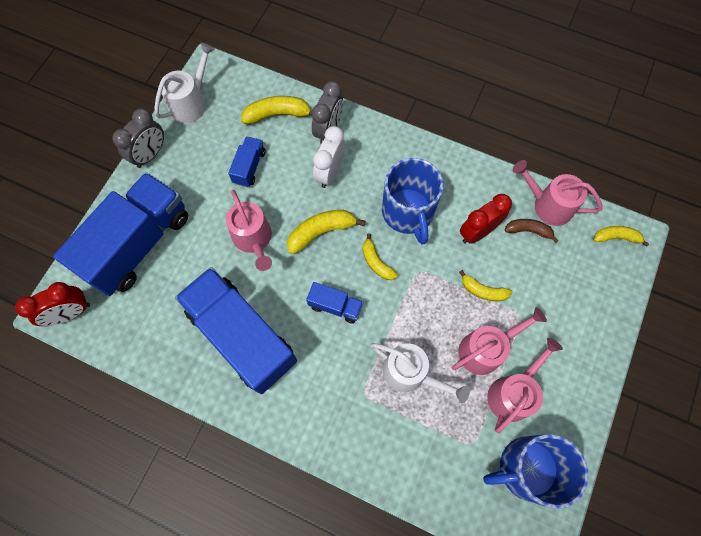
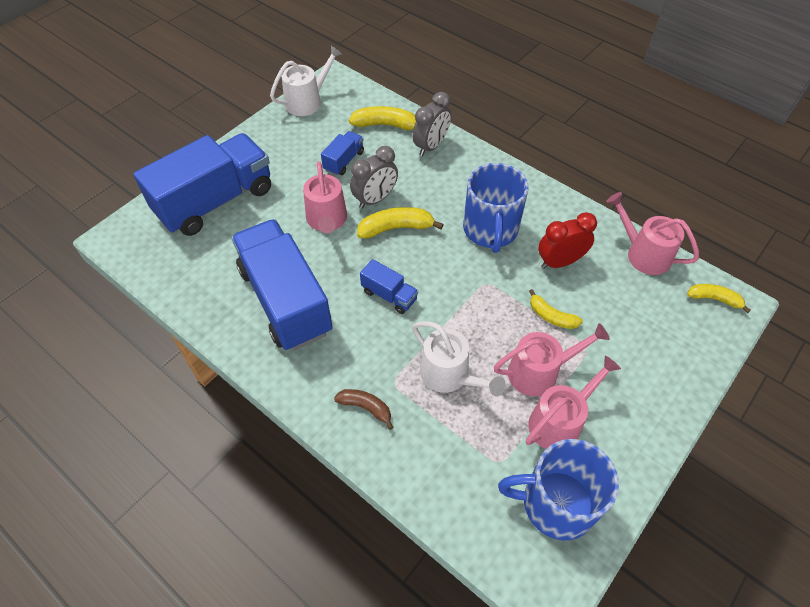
camera: 15 degrees right, 15 degrees down
red clock [15,282,90,326] -> none
grey clock [112,109,164,168] -> grey clock moved to [350,146,398,209]
white clock [313,126,345,188] -> none
yellow banana [363,233,398,280] -> none
brown banana [505,219,559,243] -> brown banana moved to [334,389,394,430]

